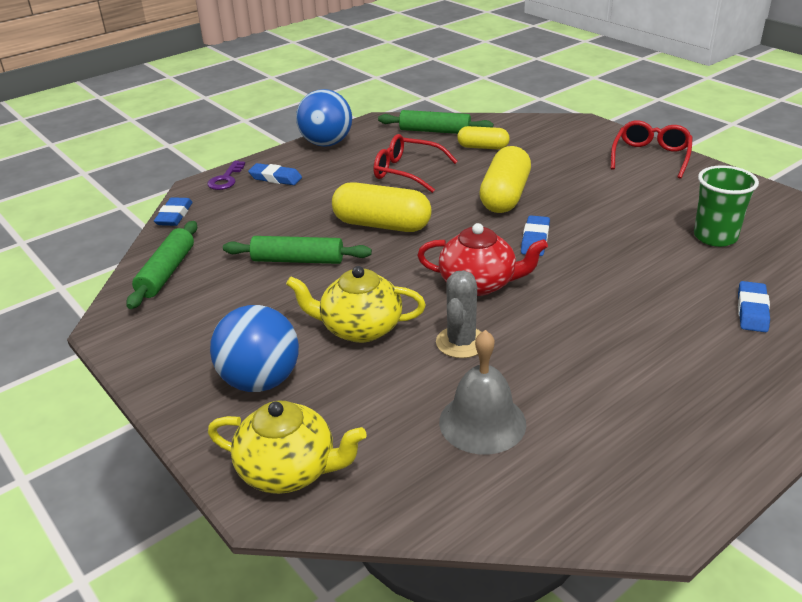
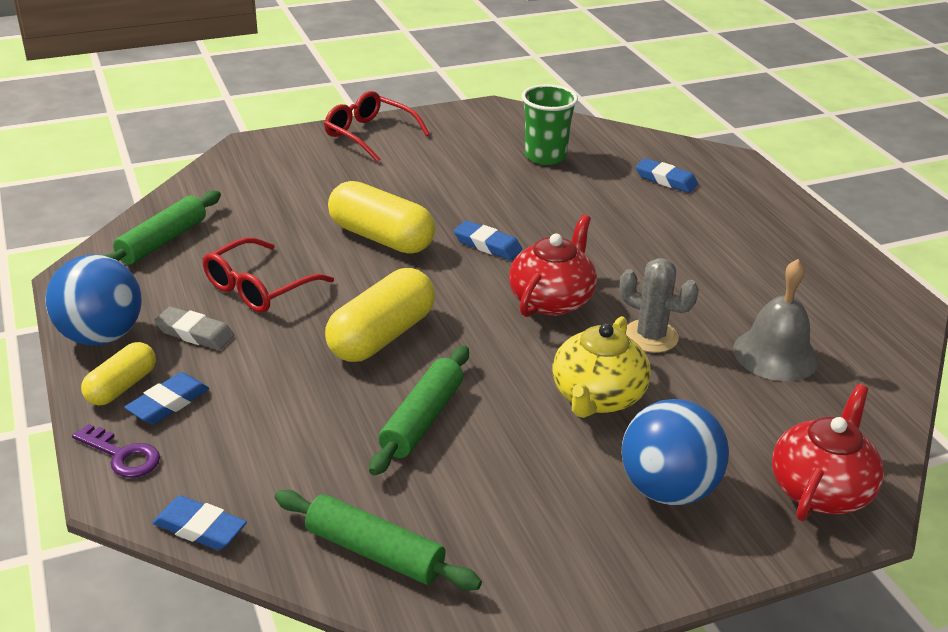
camera: 75 degrees left, 0 degrees up
yellow teapot [208,401,367,494] -> red teapot [772,384,884,521]
yellow capsule [457,126,510,149] -> yellow capsule moved to [81,342,156,406]
none -> grey eraser [154,307,234,350]

